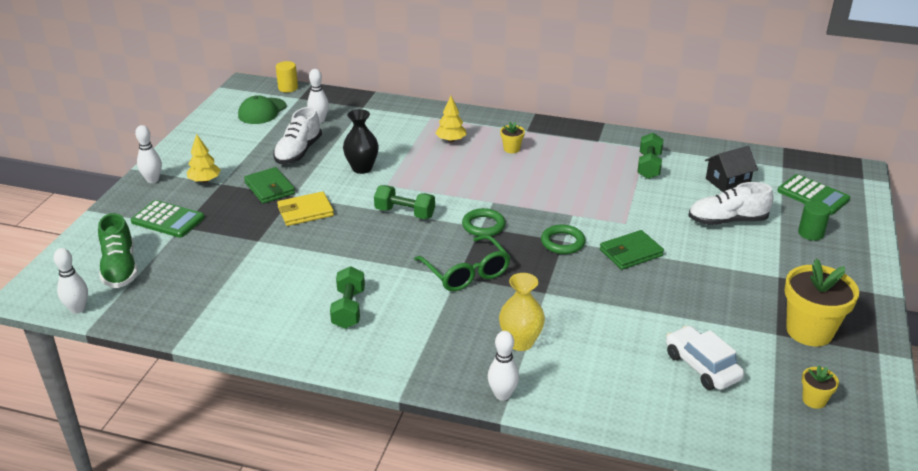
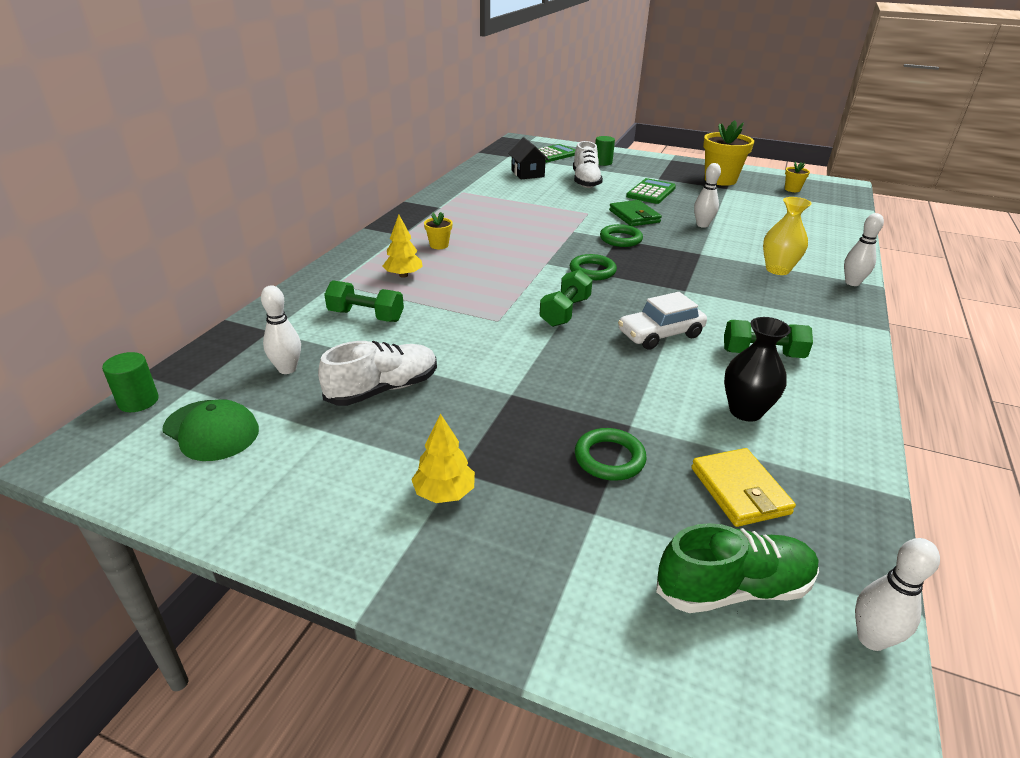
camera: 85 degrees left, 0 degrees up
green calculator [131,200,205,238] -> green calculator moved to [626,178,676,204]
white bowling pin [135,125,162,183] -> white bowling pin moved to [694,163,721,228]
green wallet [244,167,295,204] -> none
white shoe [273,107,322,164] -> white shoe turned 60 degrees counterclockwise [318,341,437,406]
yellow cylinder [276,61,298,92] -> green cylinder [102,352,159,412]
yellow wallet [277,192,334,226] -> yellow wallet moved to [691,448,796,527]
black vase [343,109,379,174] -> black vase moved to [724,317,791,422]
green glasses [414,235,510,291] -> none
green dumbbell [637,133,663,179] -> green dumbbell moved to [324,280,404,322]
white car [666,326,744,390] -> white car moved to [618,292,707,350]
none -> green ring [575,428,647,481]

